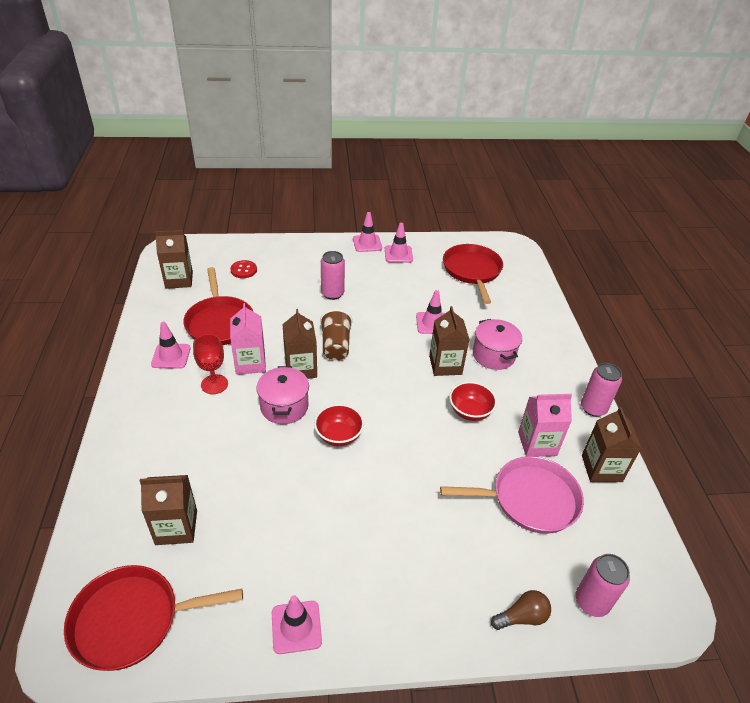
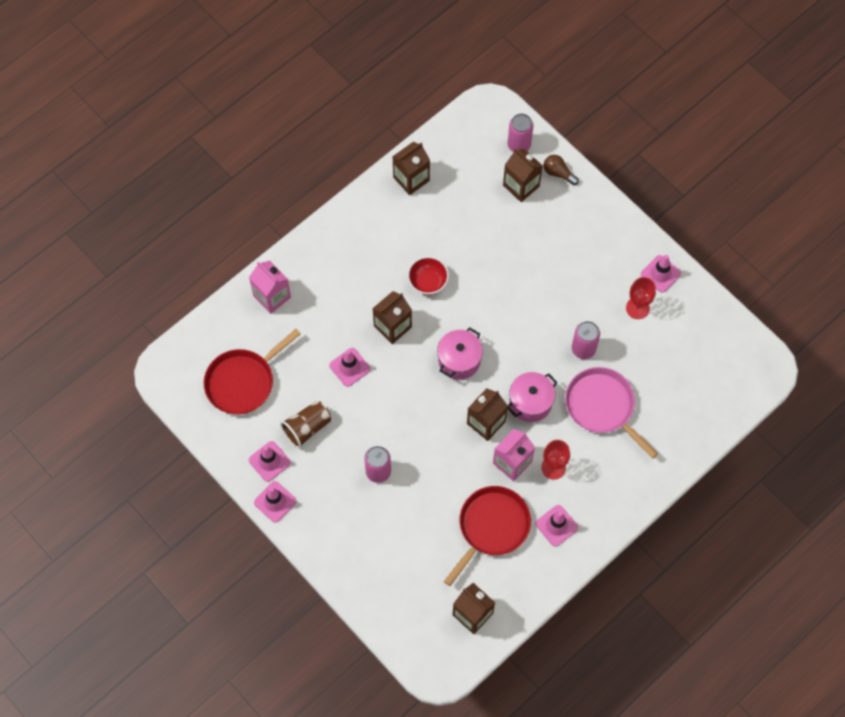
camera: 125 degrees left, 25 degrees up
red pan [64,565,243,671] -> none
brown carton [140,475,197,545] -> brown carton moved to [503,148,543,202]
red button [230,260,257,278] -> none
red bowl [314,404,364,446] -> none
brown cup [320,309,353,361] -> brown cup moved to [280,401,331,448]
pink pan [440,456,584,534] -> pink pan moved to [565,367,658,459]
pink pot [473,319,522,370] -> pink pot moved to [437,327,483,380]
pink carton [518,394,572,457] -> pink carton moved to [249,261,291,314]
pink can [581,363,622,417] -> pink can moved to [572,321,600,359]
none -> red goblet [626,277,656,319]

